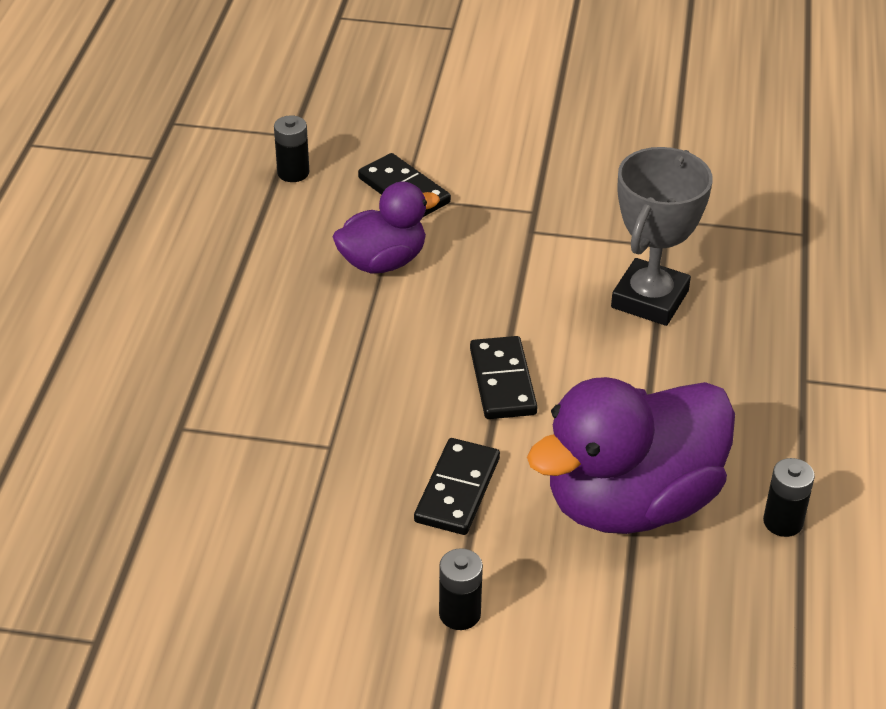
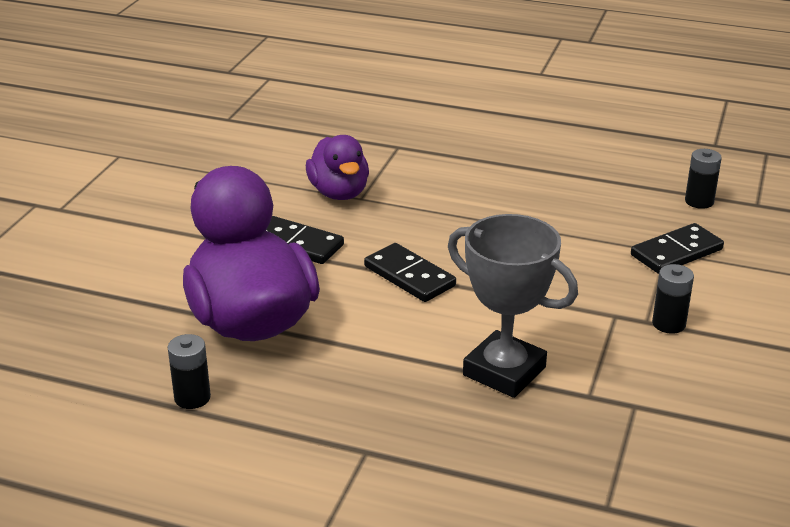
camera: 100 degrees right, 10 degrees down
purple duck [333,182,440,274] -> purple duck moved to [306,135,369,200]
black battery [439,548,483,630] -> black battery moved to [652,264,694,334]
black domino [470,336,538,419] -> black domino turned 45 degrees clockwise [364,243,456,302]

